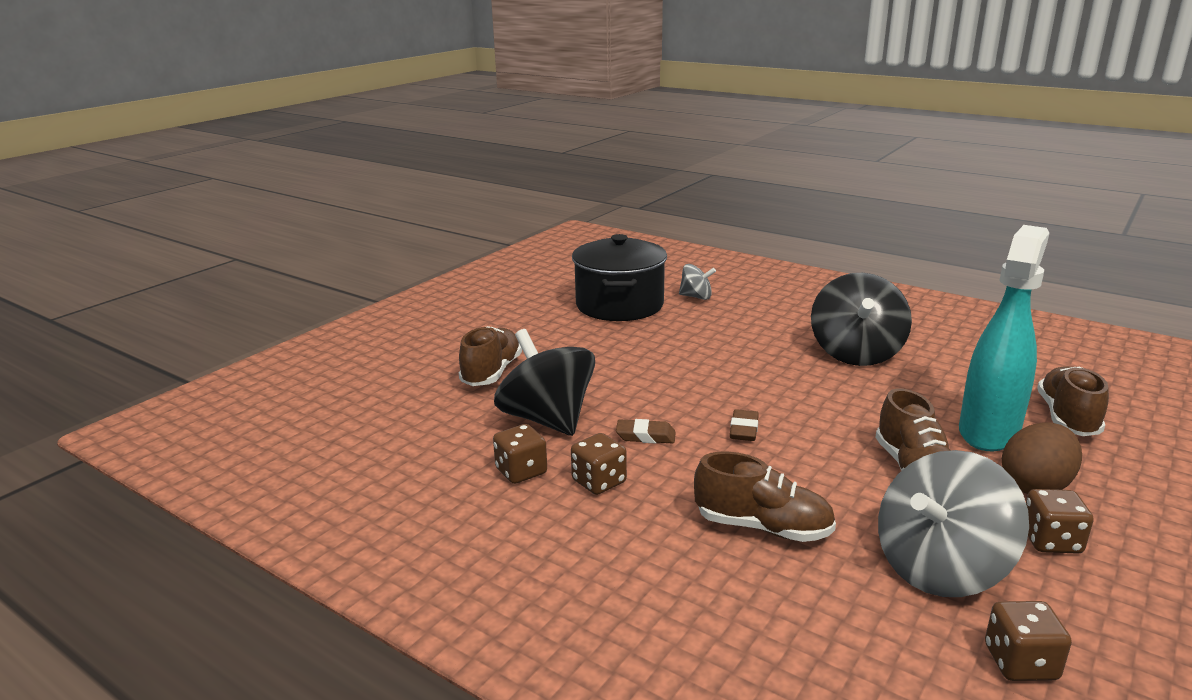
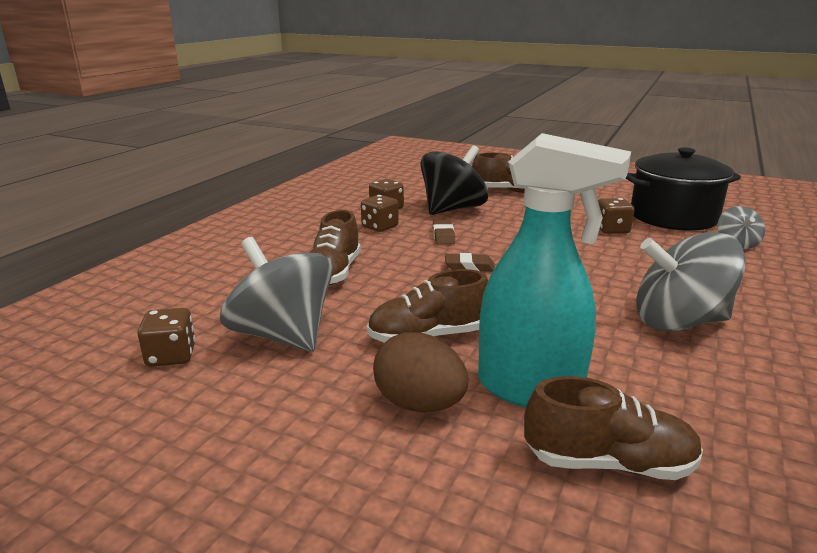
camera: 80 degrees right, 0 degrees up
black spinning top [811,273,912,366] -> grey spinning top [636,232,746,332]
brown dice [1026,489,1094,554] -> brown dice moved to [598,198,634,234]

